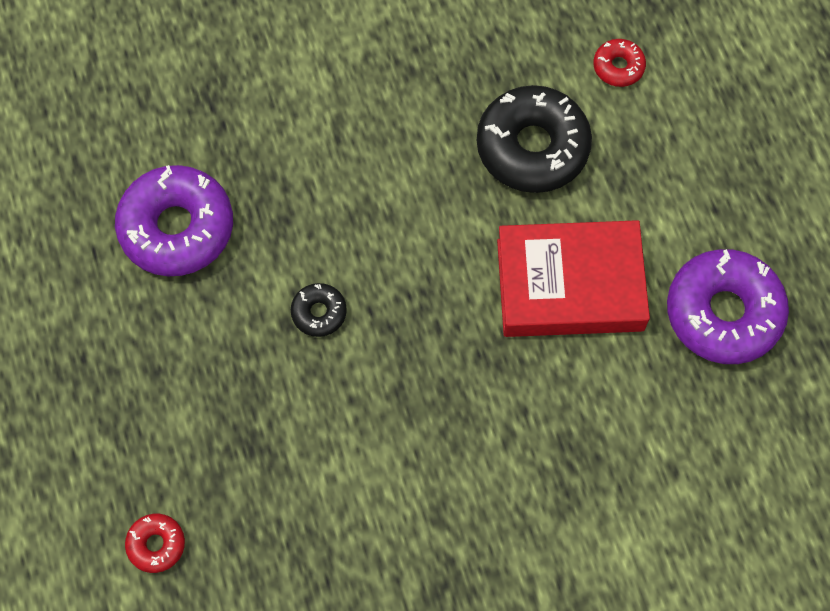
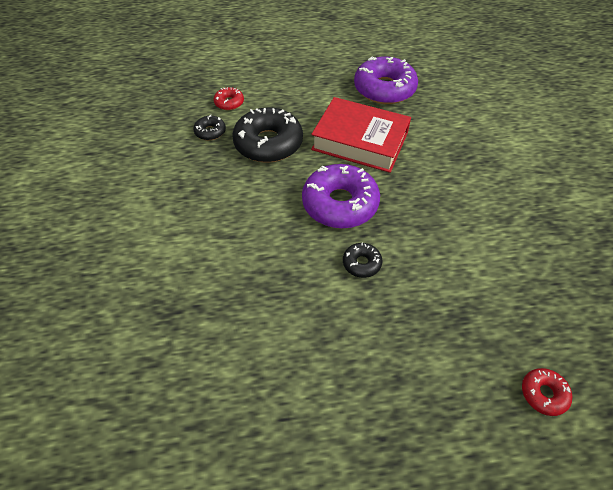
camera: 80 degrees left, 15 degrees down
purple donut [115,165,233,276] -> purple donut moved to [302,164,380,228]
red book [497,220,650,337] -> red book turned 75 degrees counterclockwise [311,97,411,173]
none -> black donut [193,115,226,140]

